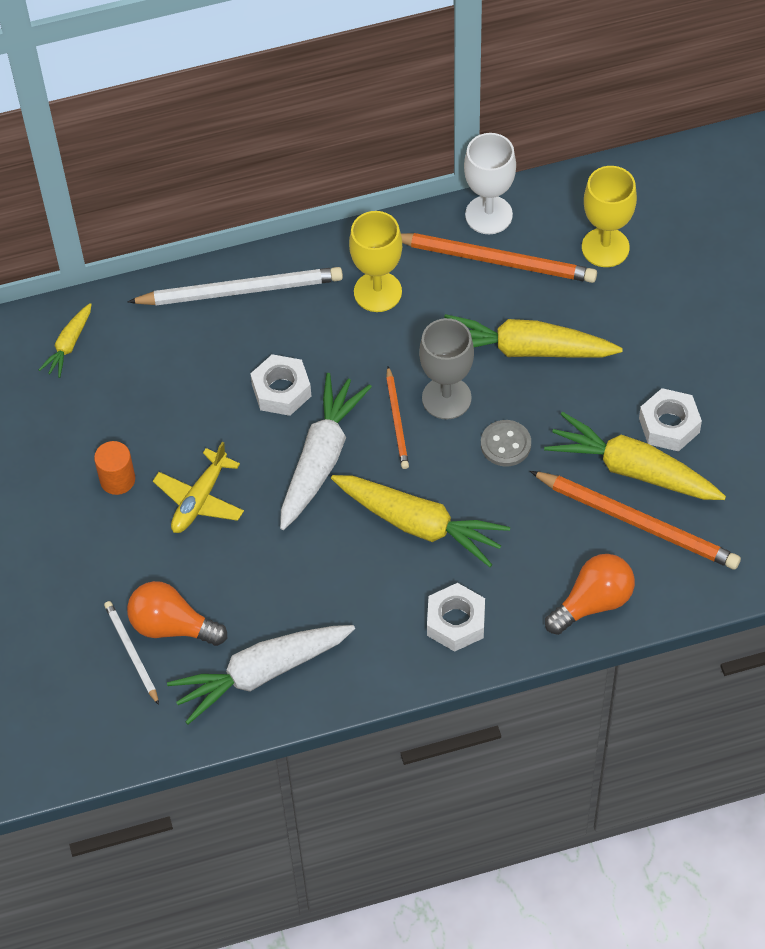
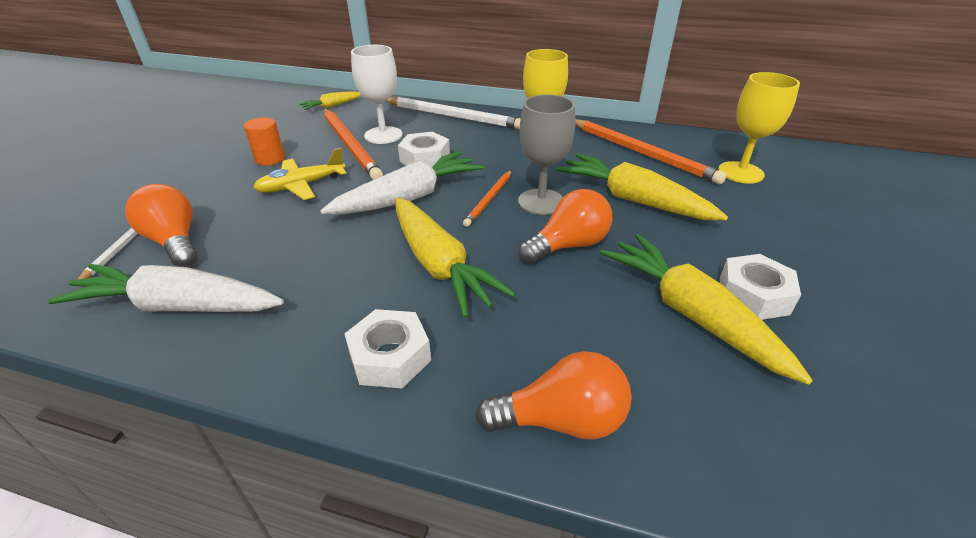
camera: 30 degrees right, 20 degrees down
white goblet [464,133,516,234] -> white goblet moved to [351,45,402,144]
grey button [481,420,531,466] -> orange light bulb [519,189,613,264]
orange pencil [530,471,741,569] -> orange pencil moved to [324,109,383,180]

